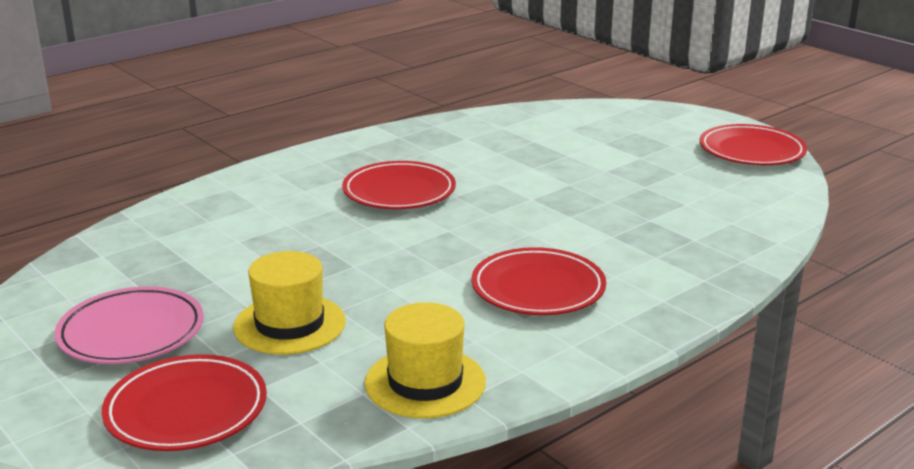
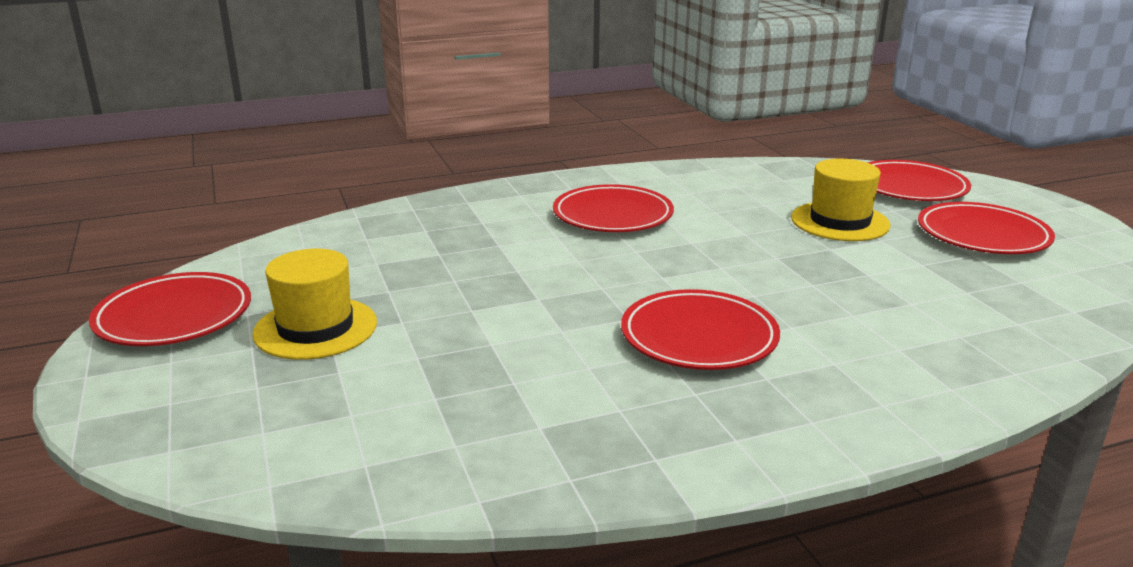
camera: 160 degrees left, 0 degrees up
pink plate [55,286,204,364] -> red plate [918,202,1055,254]
yellow hat [365,302,486,418] -> yellow hat moved to [252,249,377,360]

